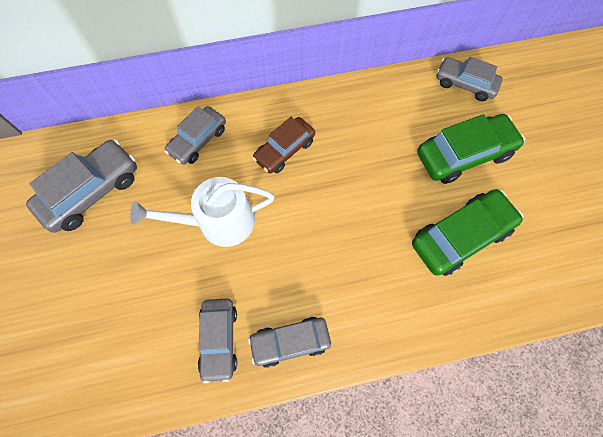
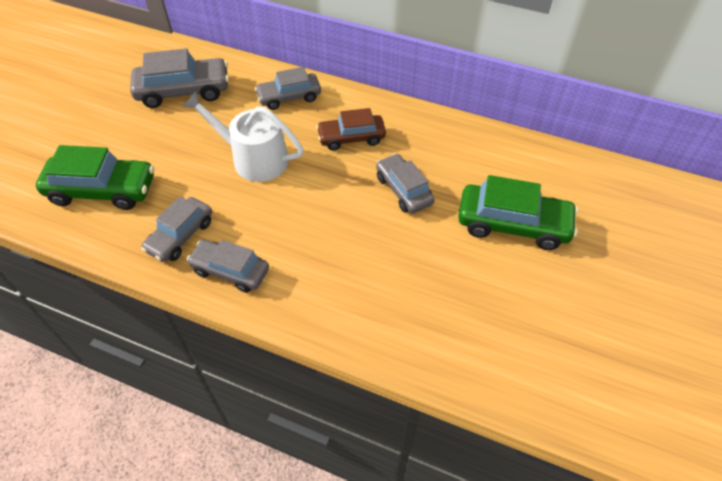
camera: 35 degrees right, 15 degrees down
green car [412,189,523,276] -> green car moved to [36,145,154,210]
grey car [436,57,502,101] -> grey car moved to [376,153,434,214]

